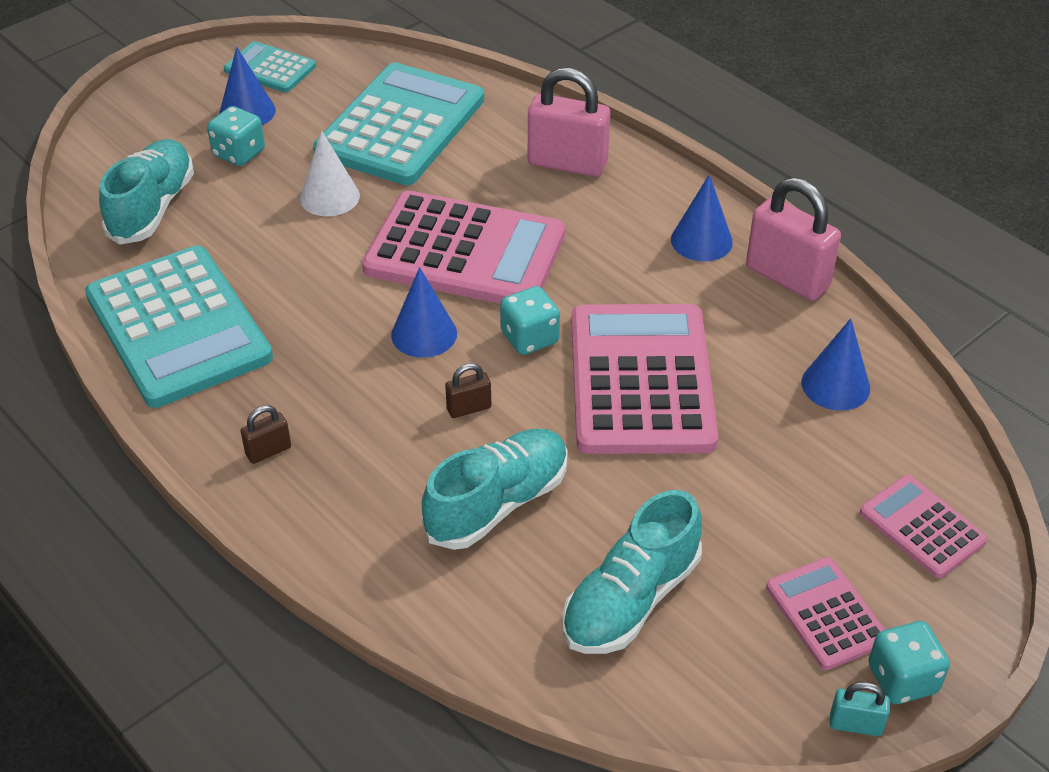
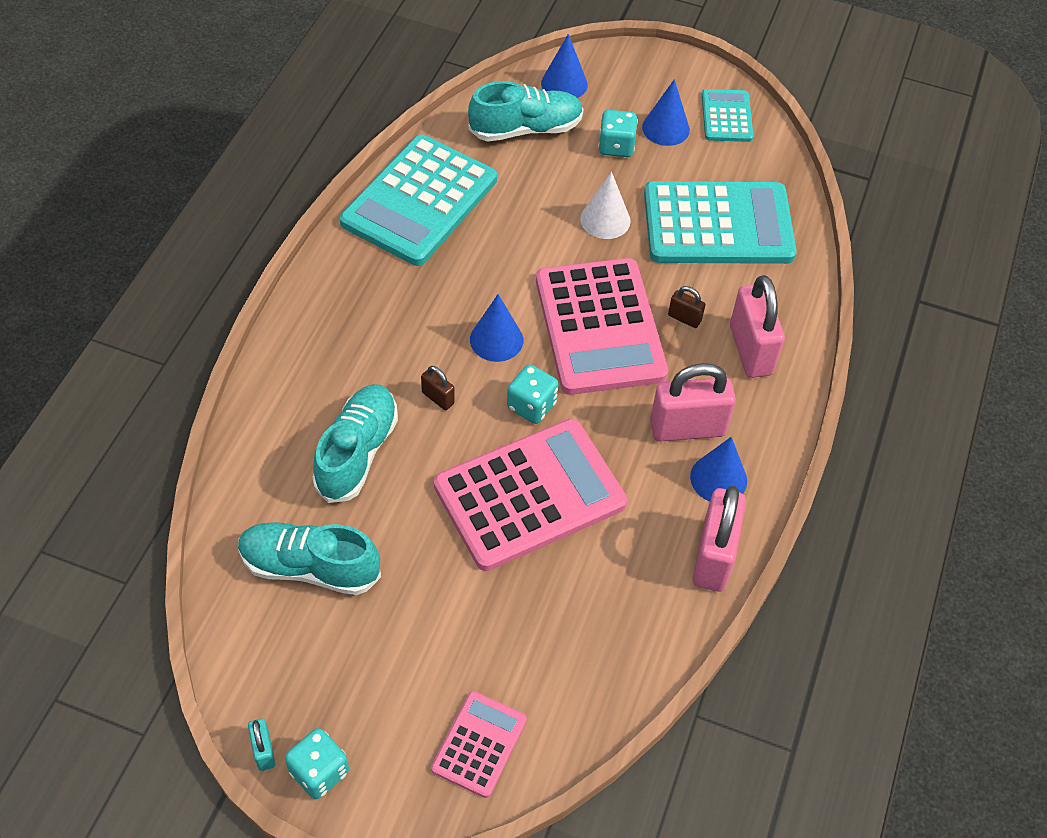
camera: 60 degrees right, 10 degrees up
brown padlock [241,405,291,464] -> brown padlock moved to [668,286,705,328]
turquoise shoe [422,429,568,550] -> turquoise shoe turned 90 degrees counterclockwise [312,384,398,503]
pink calculator [766,557,886,670] -> none
blue cone [801,318,870,411] -> blue cone moved to [541,34,588,98]
none -> pink padlock [650,363,736,442]

